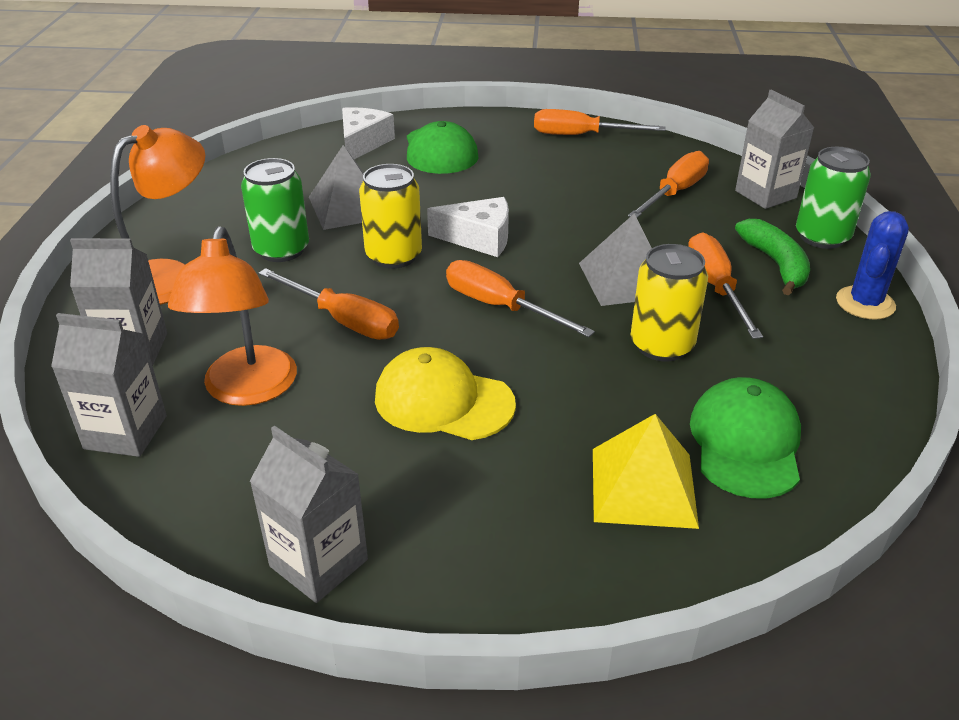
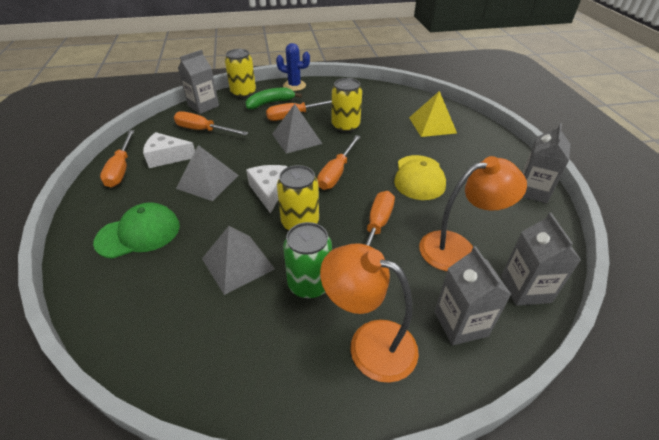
camera: 105 degrees left, 5 degrees up
white cheese [342,107,395,159] -> white cheese moved to [143,132,195,168]
green cap [690,377,801,499] -> none
green can [796,147,871,249] -> yellow can [225,49,256,98]
none -> grey pyramid [176,145,239,201]

